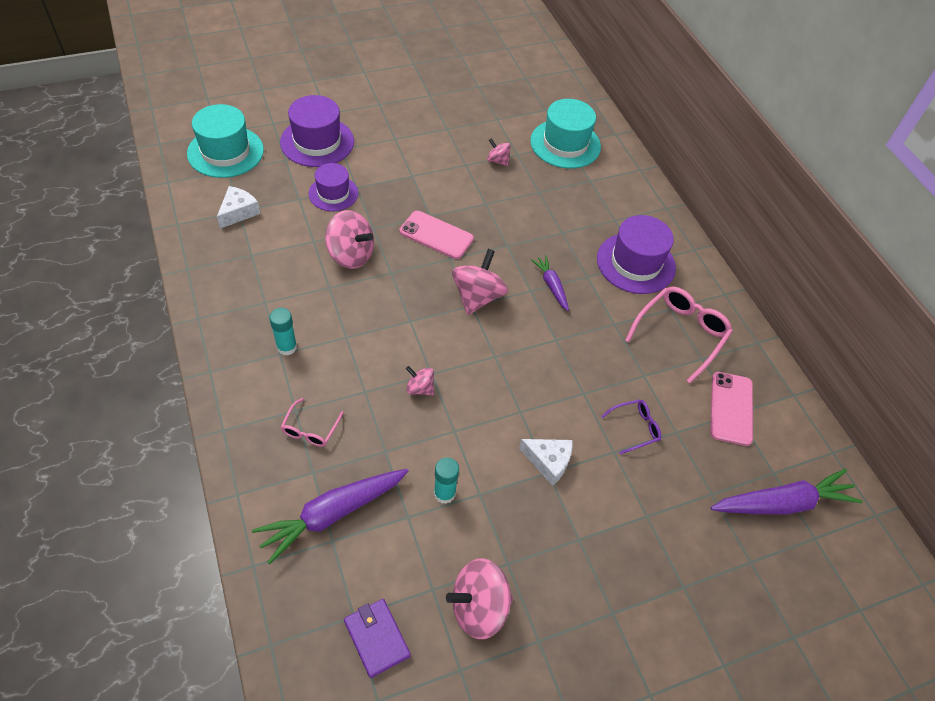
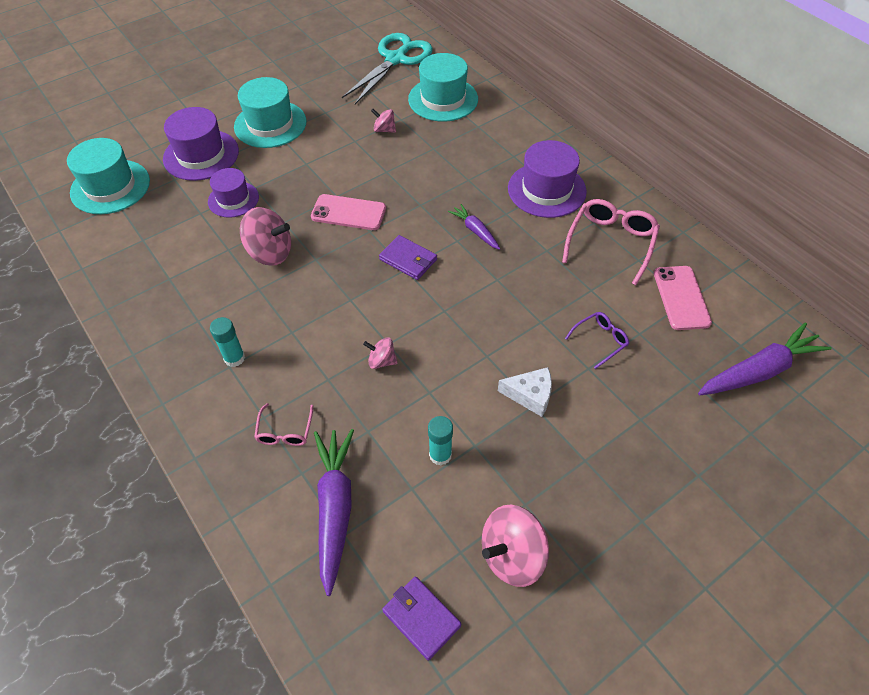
camera: 10 degrees left, 0 degrees up
white cheese [217,186,260,229] -> none
purple carrot [252,469,408,564] -> purple carrot turned 135 degrees clockwise [314,429,354,596]
pink spinning top [452,249,508,315] -> purple wallet [379,235,437,280]
none -> turquoise hat [234,77,306,148]
none -> turquoise scissors [342,33,433,104]

